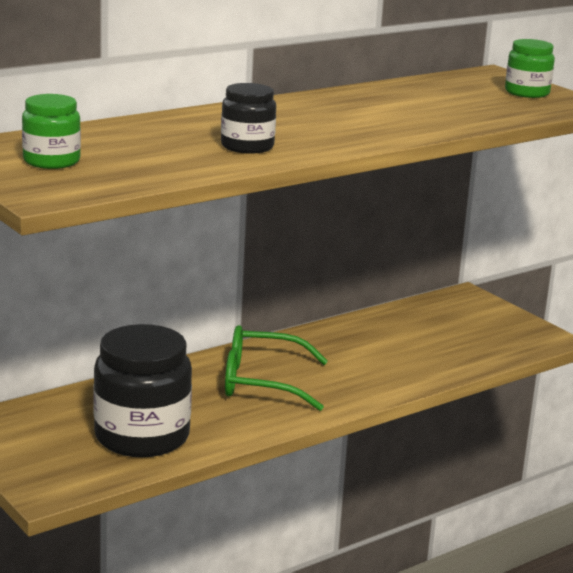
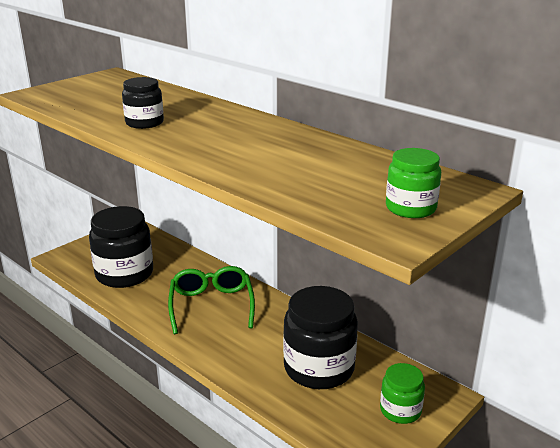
camera: 80 degrees right, 5 degrees up
green jar [22,94,81,169] -> green jar moved to [380,363,425,424]
none -> black jar [283,286,358,389]

